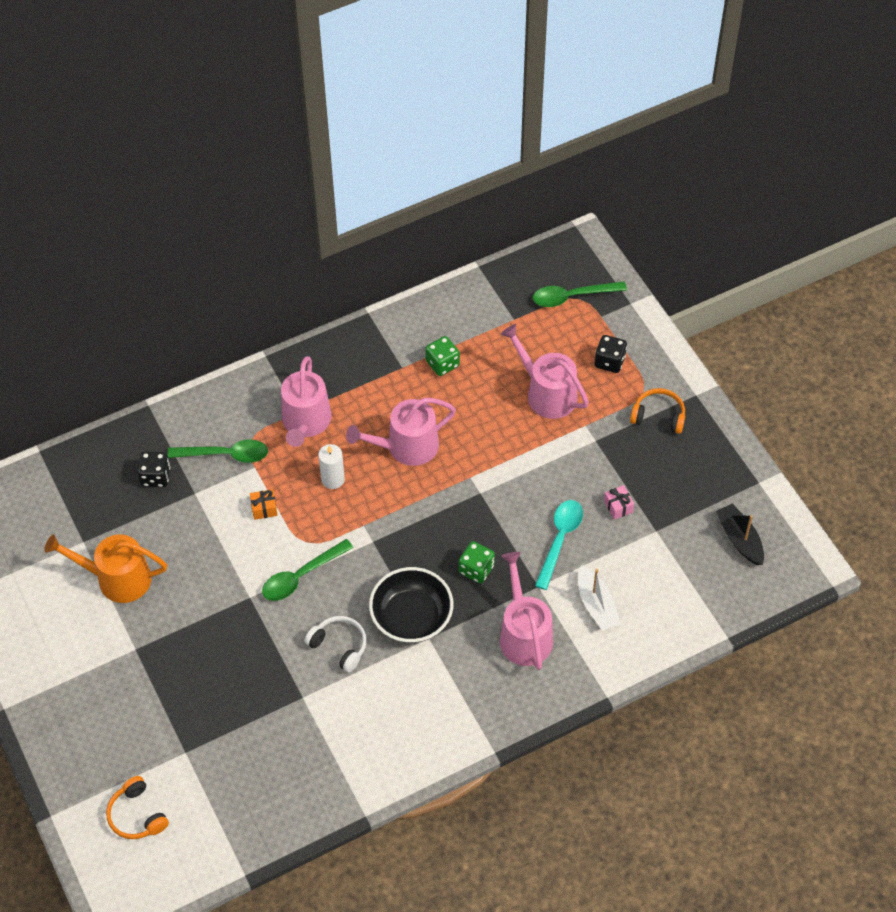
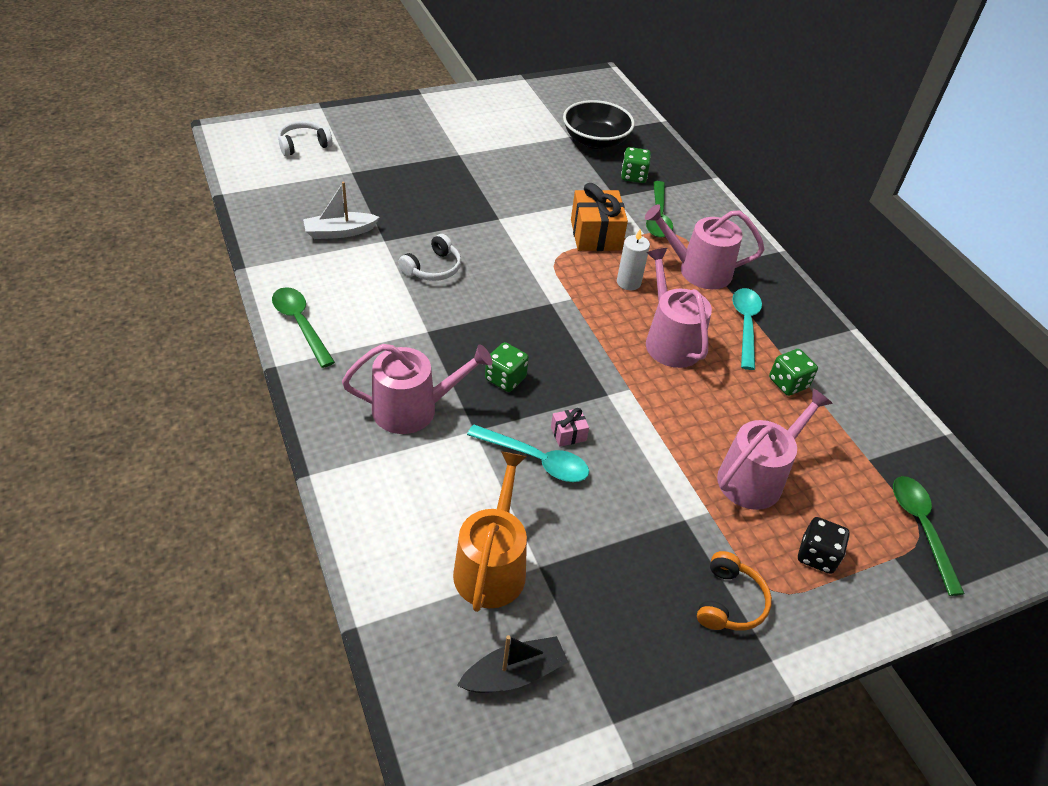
camera: 90 degrees right, 10 degrees down
orange watering can [44,534,167,603] -> orange watering can moved to [453,451,527,612]
orange headphones [106,776,169,839] -> white headphones [278,121,333,156]
black dice [137,451,170,487] -> green dice [621,147,651,183]
orange gift [250,489,278,520] -> orange gift [571,183,628,251], size x2.12
green spoon [262,539,354,601] -> green spoon moved to [272,287,335,368]
black bowl [369,567,453,643] -> black bowl moved to [563,100,635,149]
white boat [578,565,620,630] -> white boat moved to [303,182,379,239]
pink gift [604,485,634,520] -> pink gift moved to [551,408,589,447]
none -> turquoise spoon [732,288,762,370]

